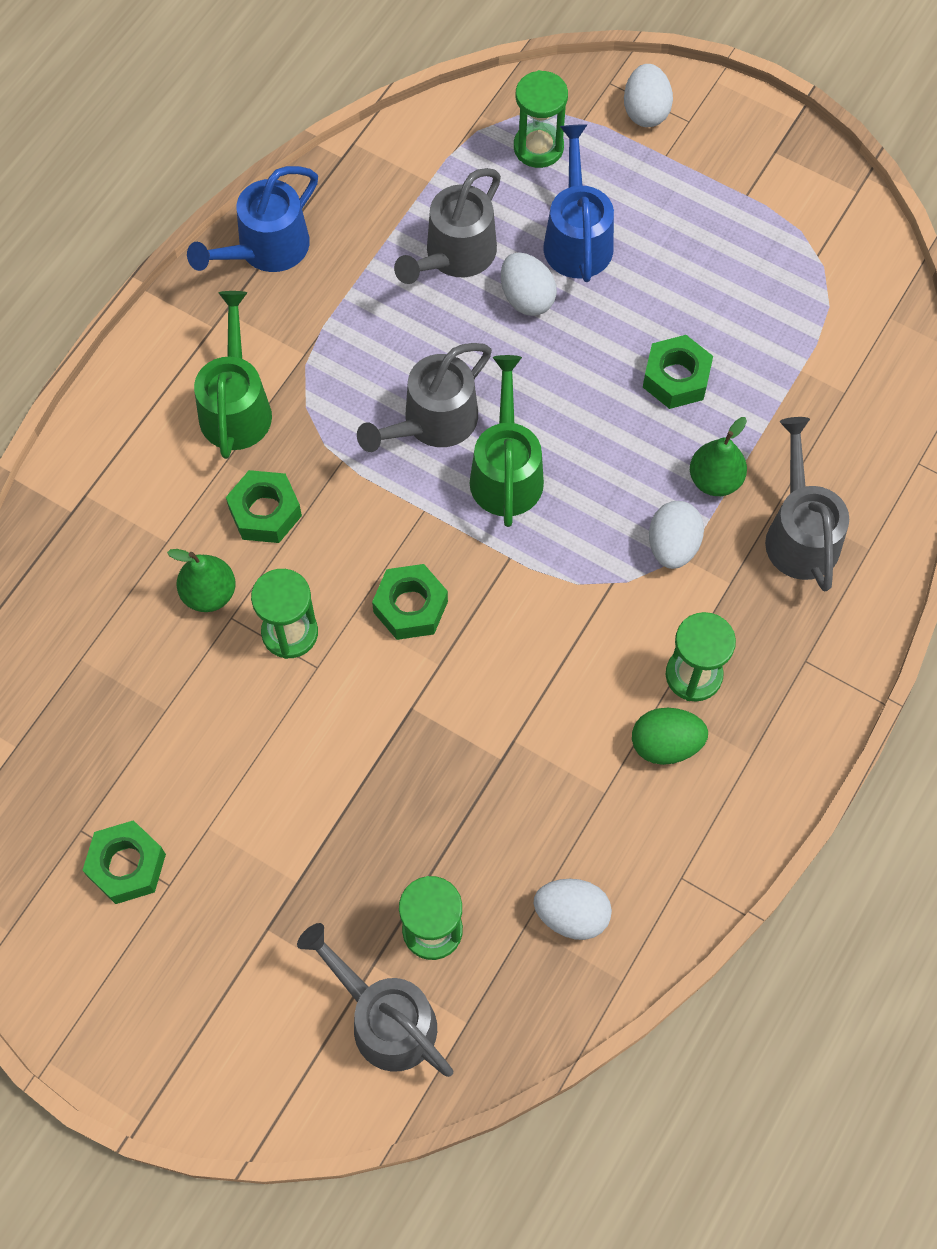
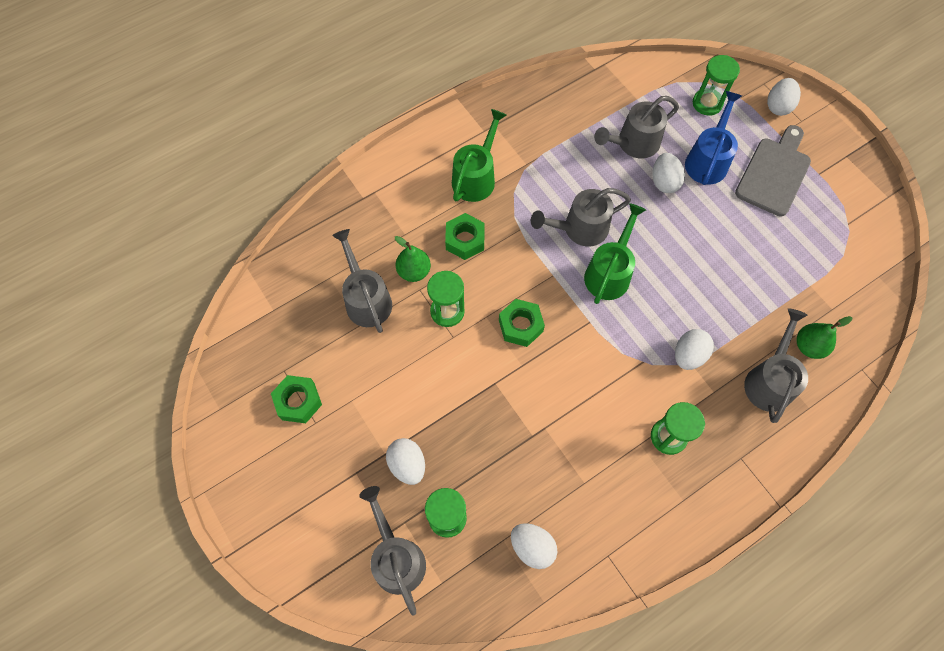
camera: 25 degrees right, 0 degrees up
blue watering can [187,166,318,272] -> none
green egg [632,708,708,765] -> none
green nut [643,335,713,409] -> none
green pear [690,417,747,496] -> green pear moved to [797,316,853,359]
none -> grey watering can [332,229,392,333]
none -> white egg [386,438,425,485]
none -> grey cutting board [735,125,811,217]

